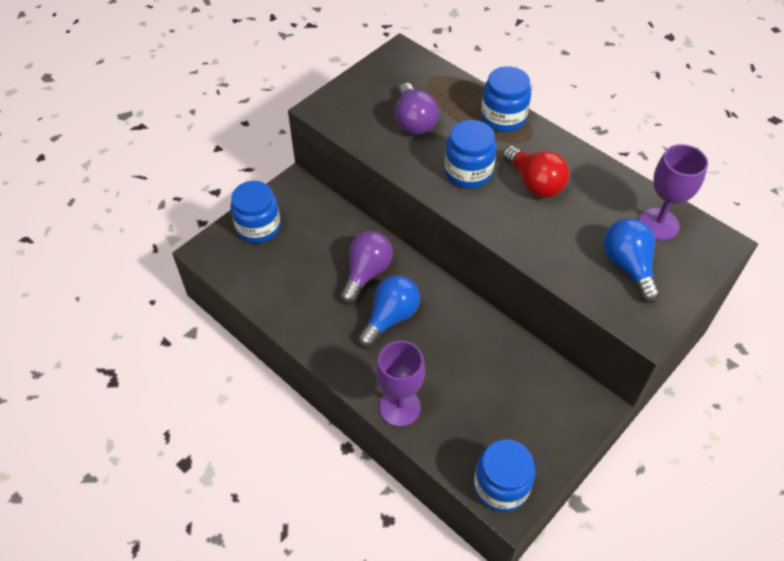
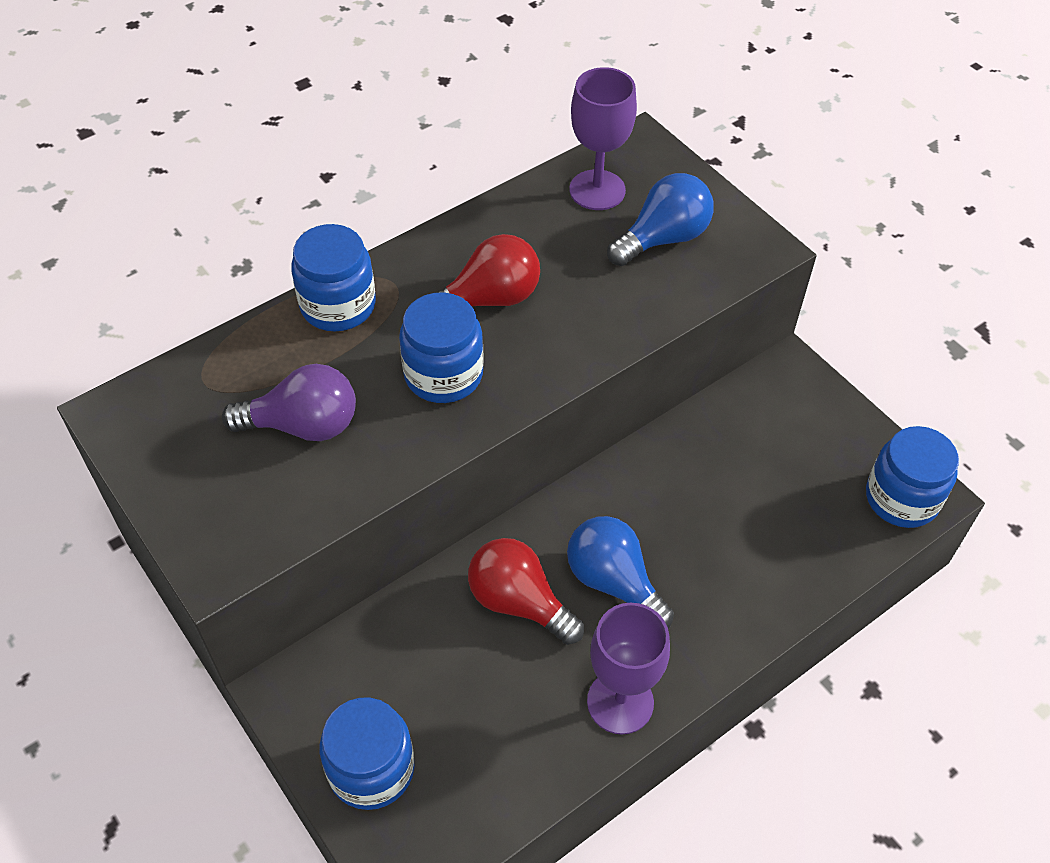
camera: 80 degrees left, 0 degrees up
purple light bulb [341,231,393,304] -> red light bulb [468,538,584,645]
purple goblet [376,341,425,427] -> purple goblet moved to [587,603,670,735]
blue light bulb [604,218,661,303] -> blue light bulb turned 150 degrees clockwise [607,173,714,266]

